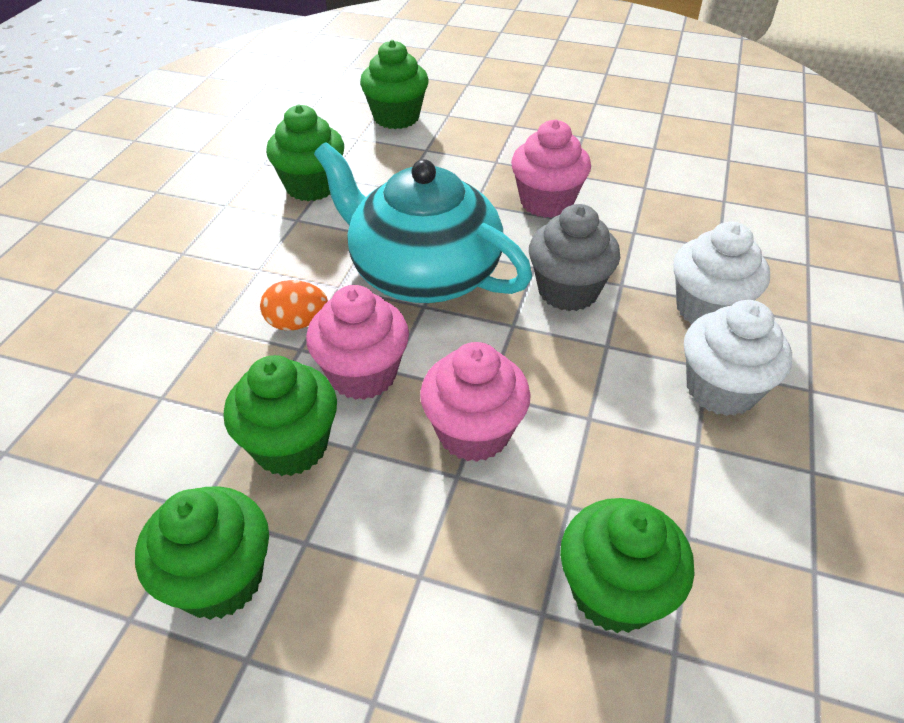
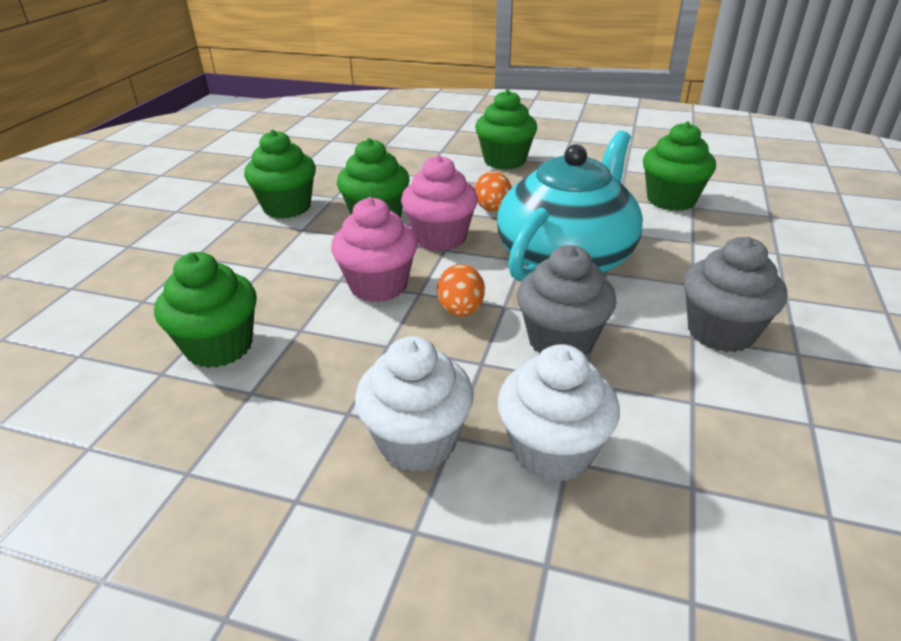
camera: 90 degrees right, 10 degrees down
green cupcake [360,40,428,129] -> green cupcake moved to [475,89,537,170]
pink cupcake [511,120,591,218] -> grey cupcake [684,237,787,352]
none -> orange egg [437,264,485,317]

